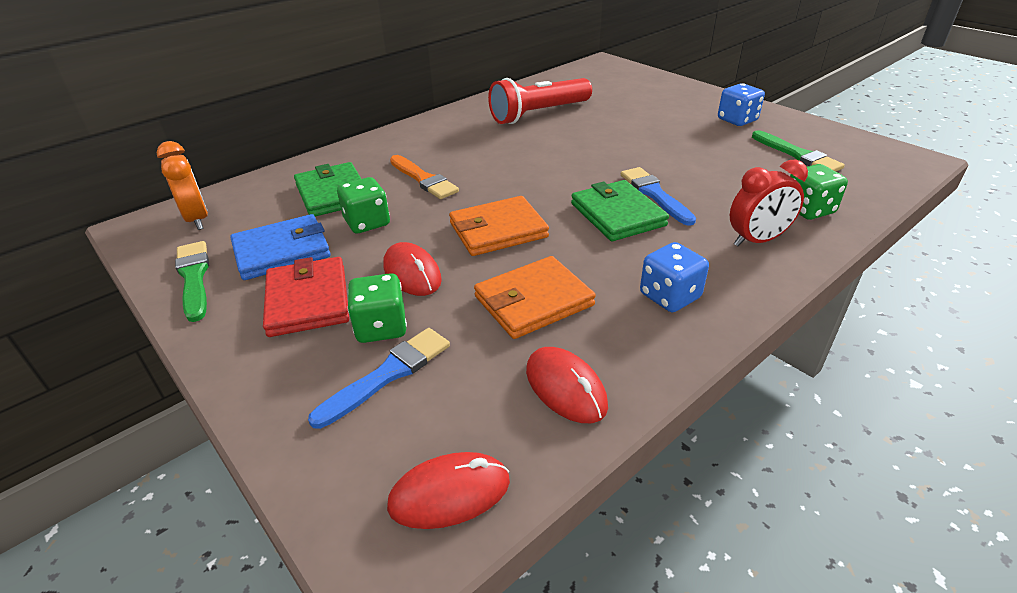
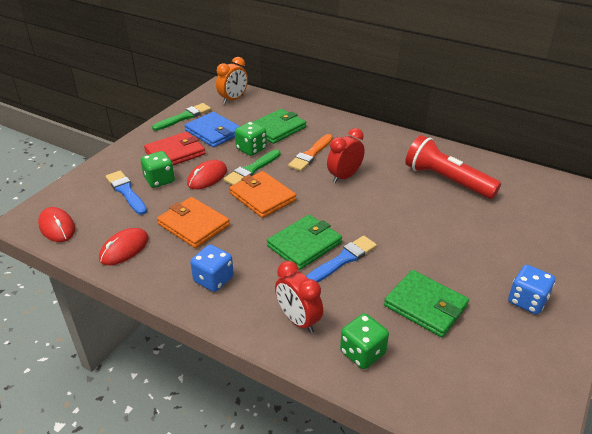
camera: 70 degrees right, 0 degrees up
blue brush [308,328,450,429] -> blue brush turned 150 degrees counterclockwise [106,170,147,215]
green brush [752,130,845,171] -> green brush moved to [223,149,281,185]
none -> red clock [327,128,365,183]
none -> green wallet [384,270,469,337]

